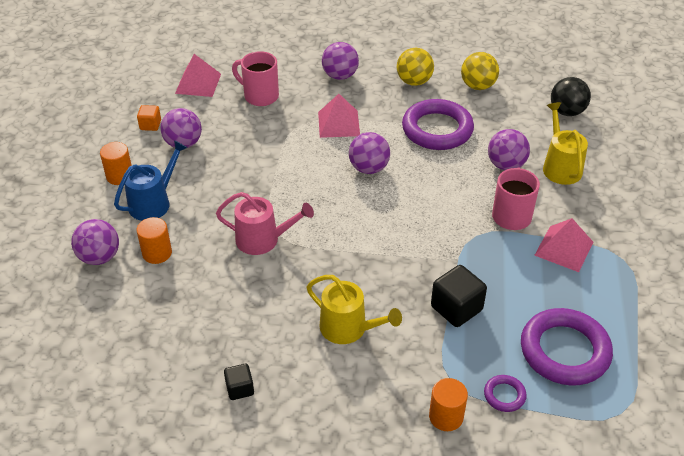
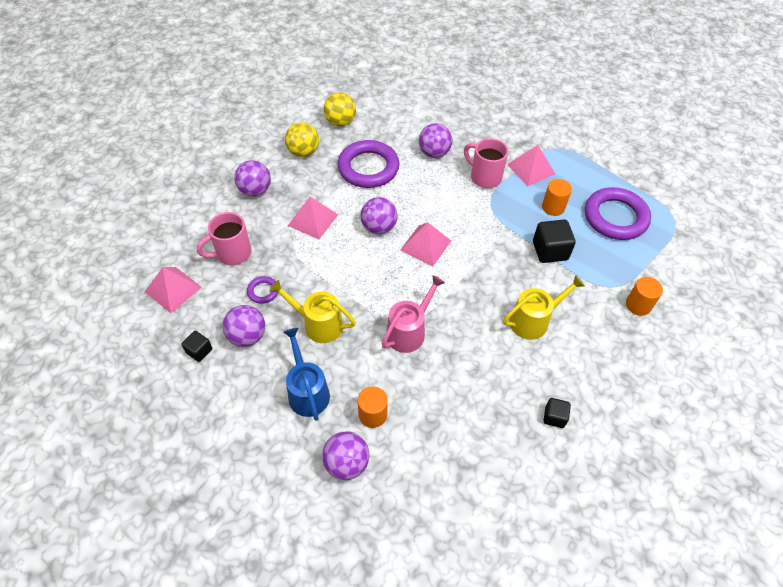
camera: 60 degrees left, 10 degrees up
orange cylinder [100,142,132,185] -> orange cylinder moved to [542,179,572,216]
orange cube [137,105,161,131] -> black cube [182,331,212,362]
purple ring [484,375,527,412] -> purple ring moved to [247,276,278,304]
yellow watering can [543,102,588,185] -> yellow watering can moved to [269,280,356,343]
black ball [551,77,591,116] -> none
none -> pink pyramid [400,222,451,266]

